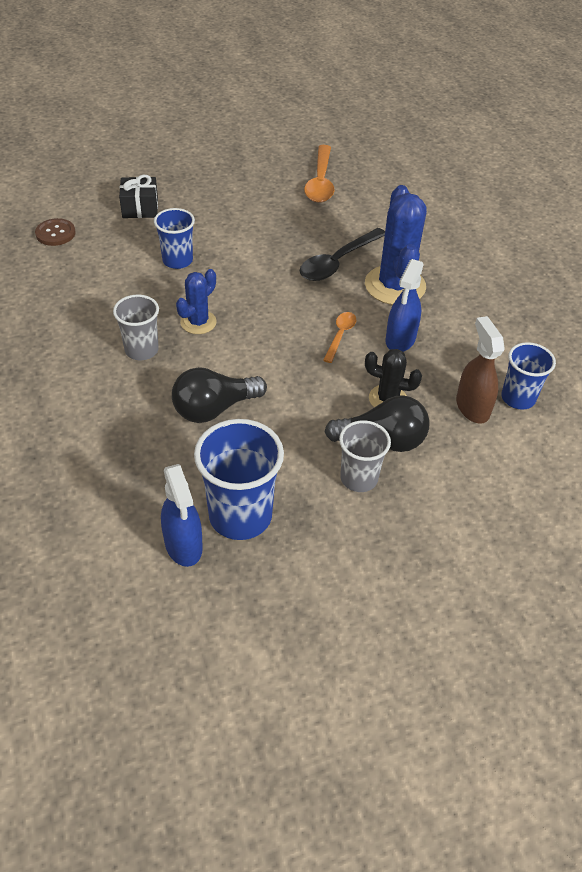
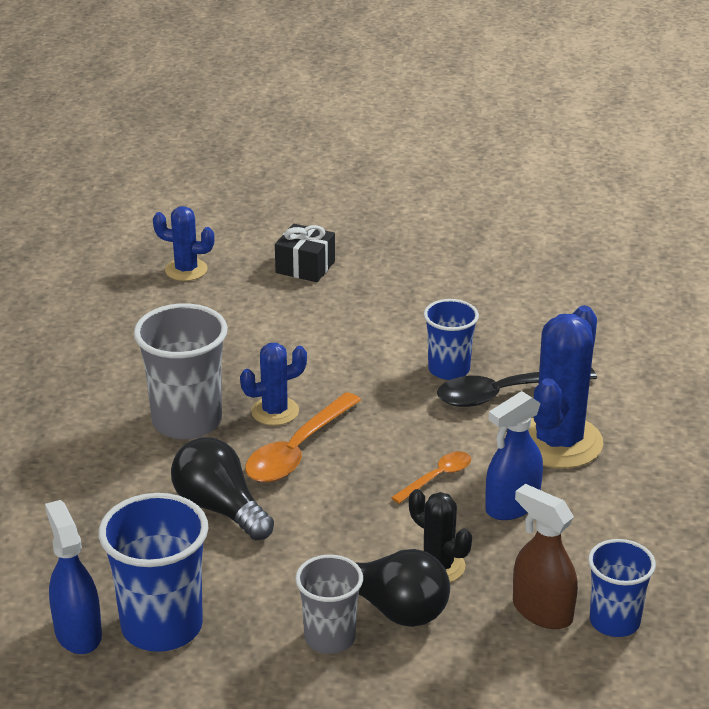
camera: 30 degrees right, 15 degrees down
brown button [35,218,75,246] -> blue cactus [153,206,215,281]
grey cup [113,295,159,360] -> grey cup [134,303,228,440], size x1.60
blue cup [154,208,195,269] -> blue cup moved to [424,299,479,380]
blue spray bottle [161,464,203,567] -> blue spray bottle turned 150 degrees clockwise [45,500,102,654]
black light bulb [172,367,267,423] -> black light bulb turned 45 degrees clockwise [171,437,274,541]
orange spoon [304,145,335,203] -> orange spoon moved to [245,392,361,483]
brown spray bottle [456,316,505,424] -> brown spray bottle turned 60 degrees counterclockwise [513,484,578,629]

